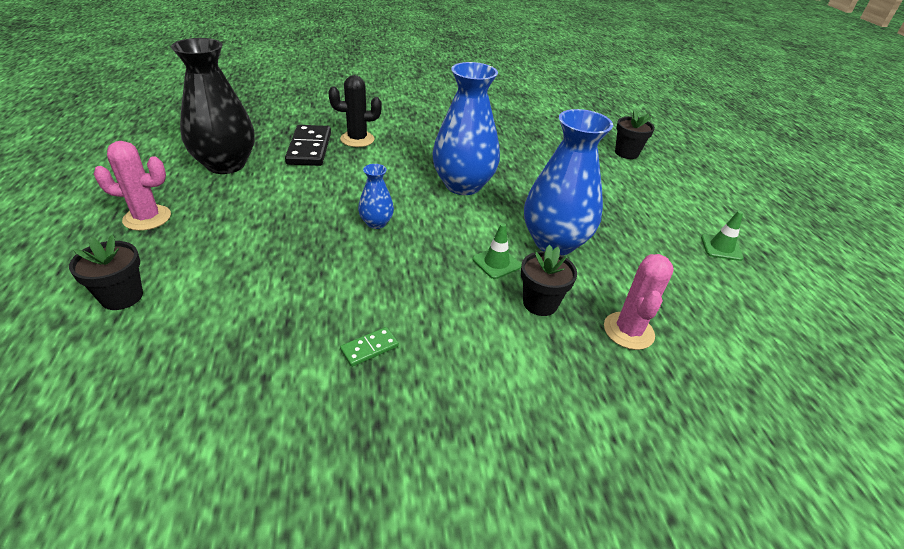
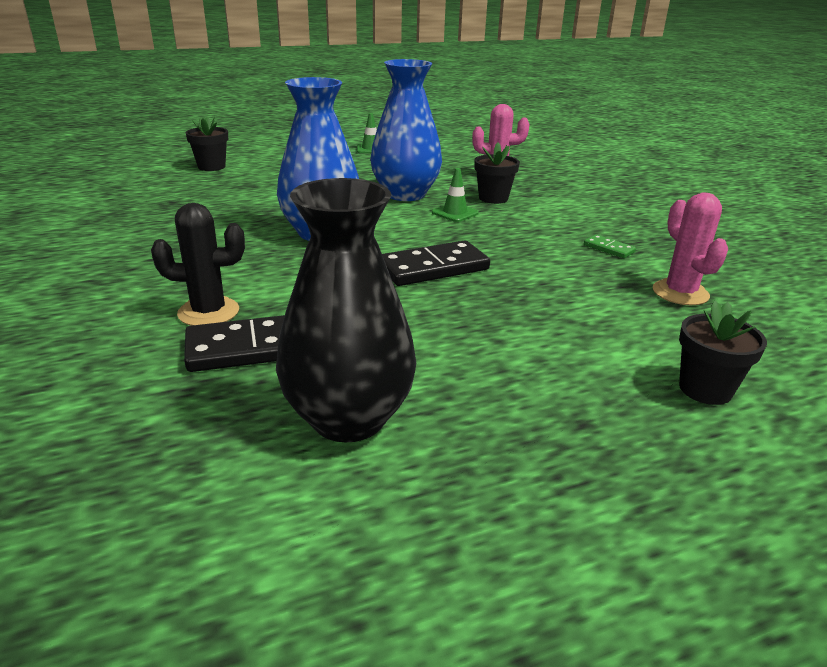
camera: 100 degrees left, 10 degrees down
pink cactus [94,141,171,231] -> pink cactus moved to [653,192,728,305]
black cactus [328,75,381,147] -> black cactus turned 75 degrees counterclockwise [151,203,245,326]
blue vase [358,164,394,229] -> black domino [382,240,490,286]

